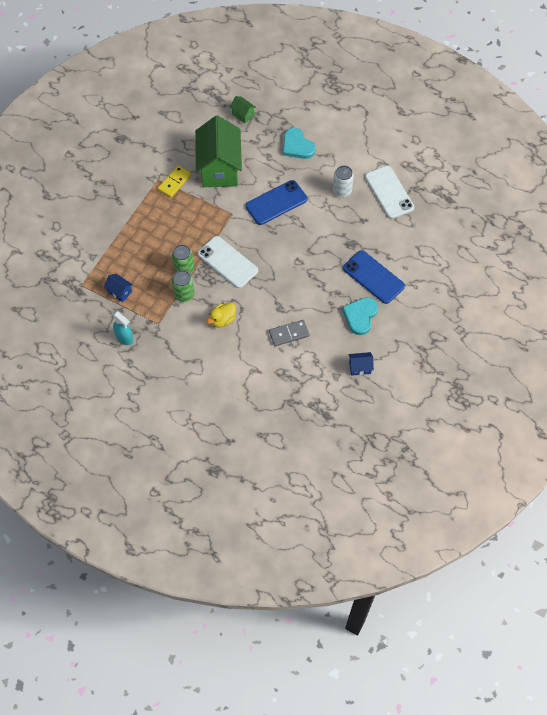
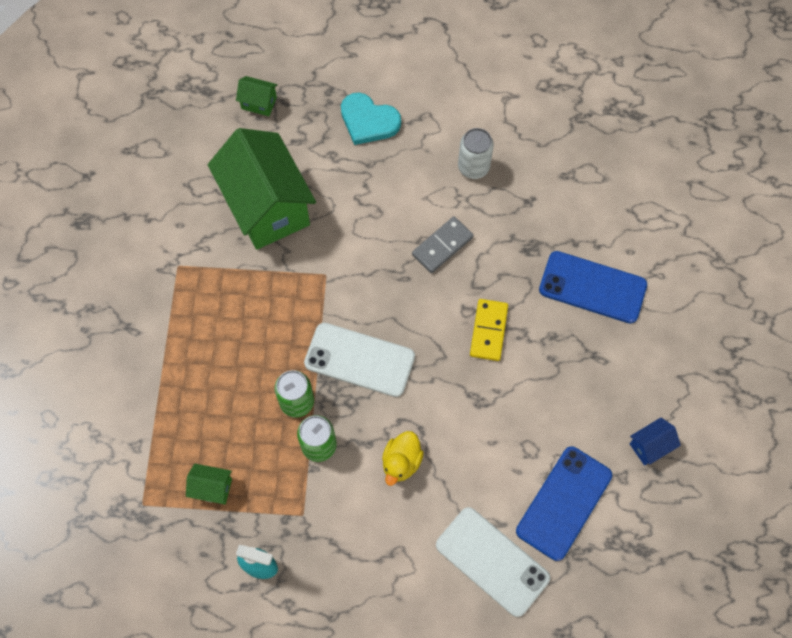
camera: 25 degrees left, 5 degrees up
blue house [104,274,133,302] -> green house [186,464,232,504]
yellow domino [158,165,192,198] -> yellow domino moved to [470,299,508,361]
blue phone [246,180,307,225] -> blue phone moved to [516,446,612,561]
grey domino [269,320,309,346] -> grey domino moved to [412,216,474,273]
turquoise heart [342,297,378,335] -> none
white phone [365,166,414,219] -> white phone moved to [436,507,550,617]

